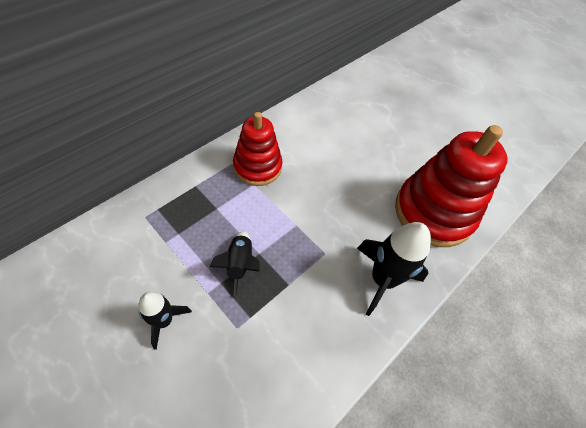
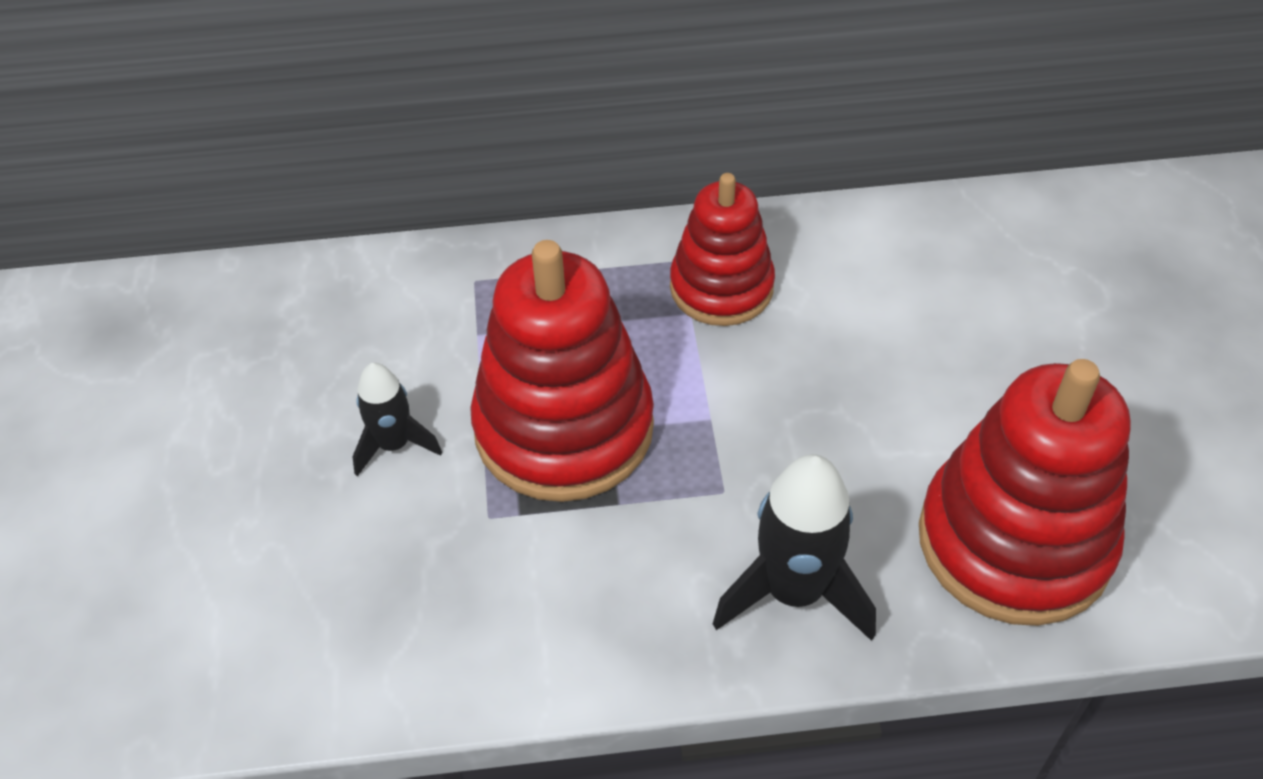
camera: 45 degrees right, 5 degrees down
black rocket [210,231,260,297] -> red stacking toy [470,240,654,502]

